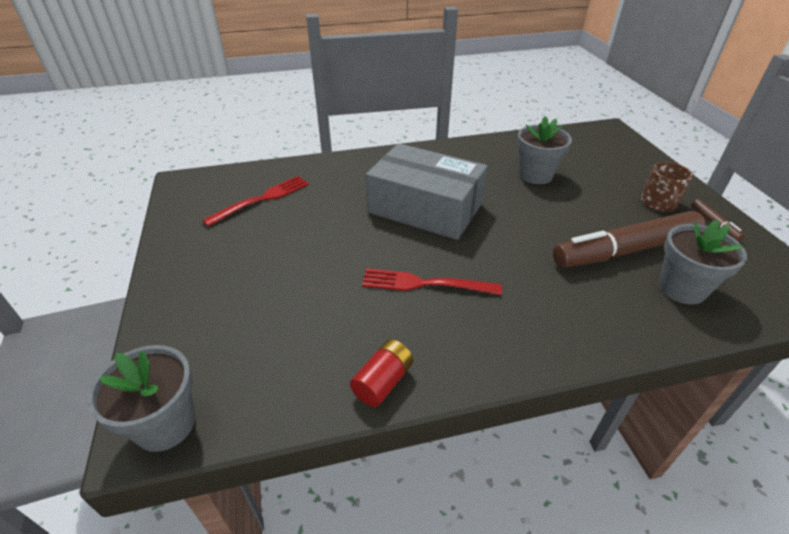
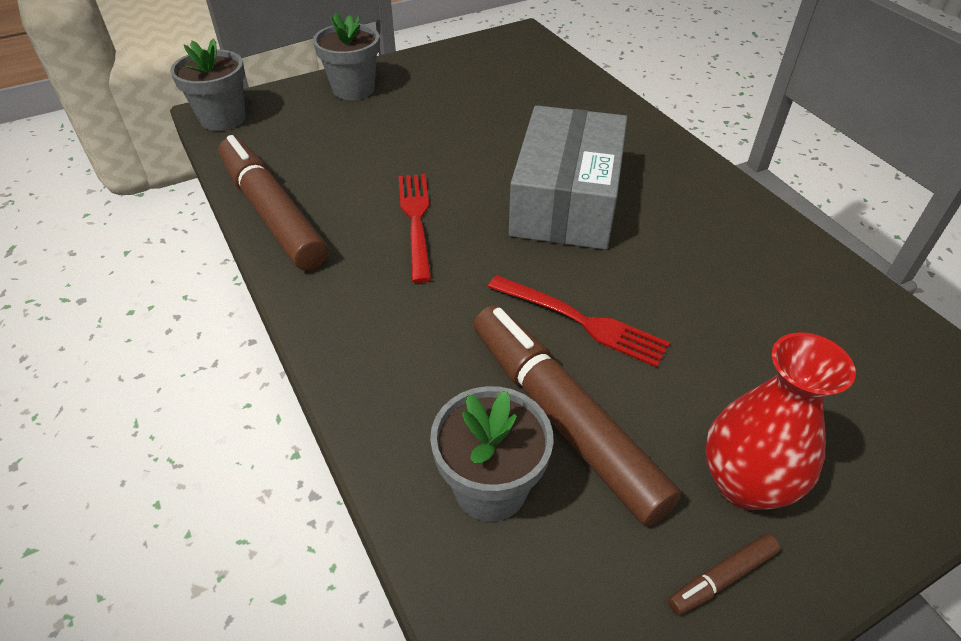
camera: 75 degrees right, 5 degrees up
red fork [202,176,309,226] -> red fork moved to [488,275,670,368]
red battery [350,339,413,407] -> brown marker [218,135,328,271]
grey flower pot [517,116,572,184] -> grey flower pot moved to [313,12,380,100]
brown mug [641,162,693,212] -> red vase [705,332,856,510]

